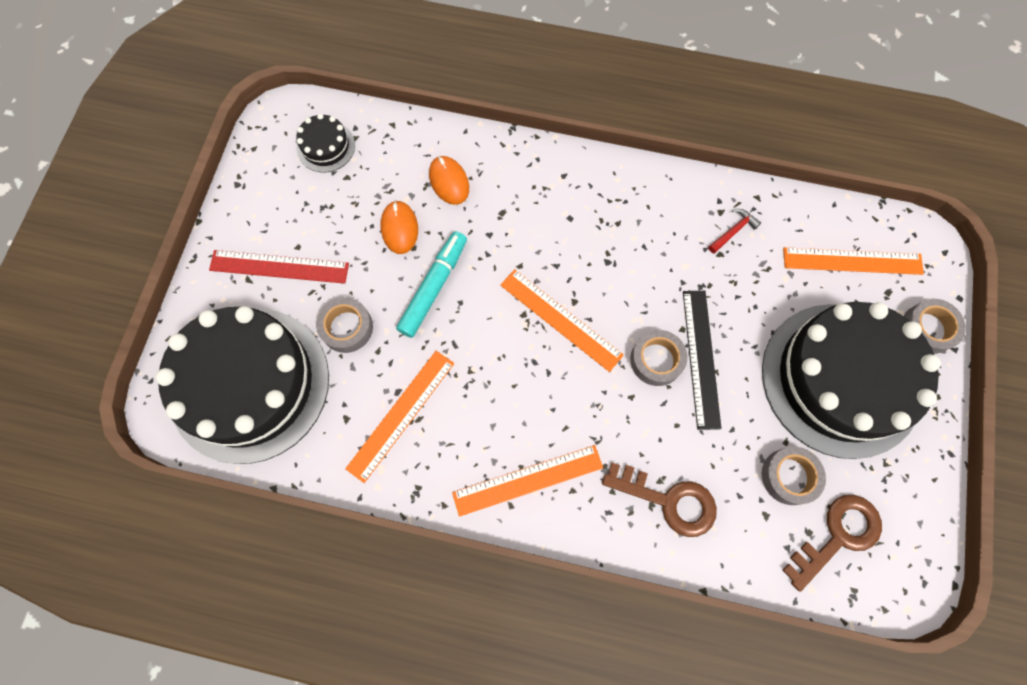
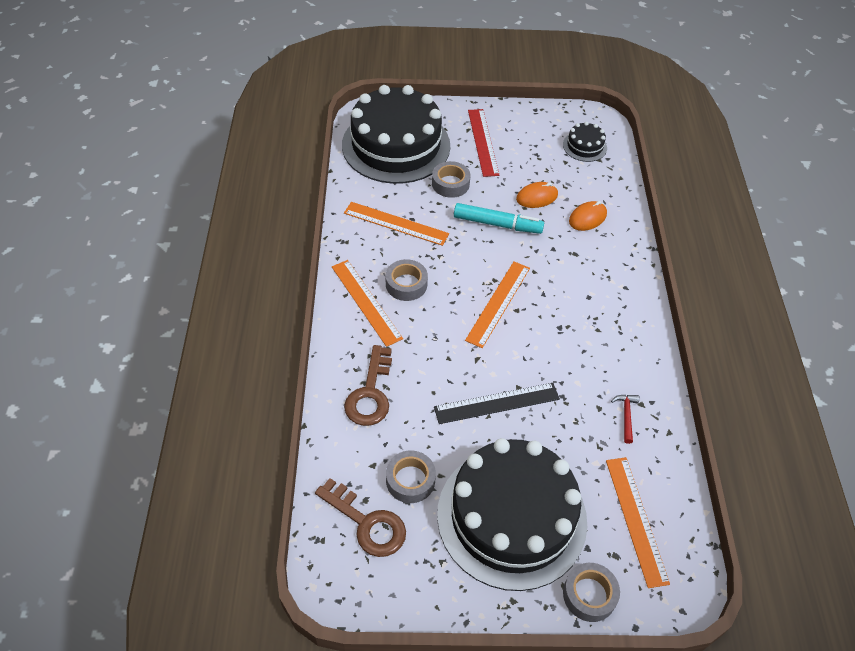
camera: 75 degrees right, 20 degrees down
grey tape [630,330,688,386] -> grey tape moved to [386,259,428,301]
red hammer [708,209,761,253] -> red hammer turned 120 degrees counterclockwise [611,395,639,444]

